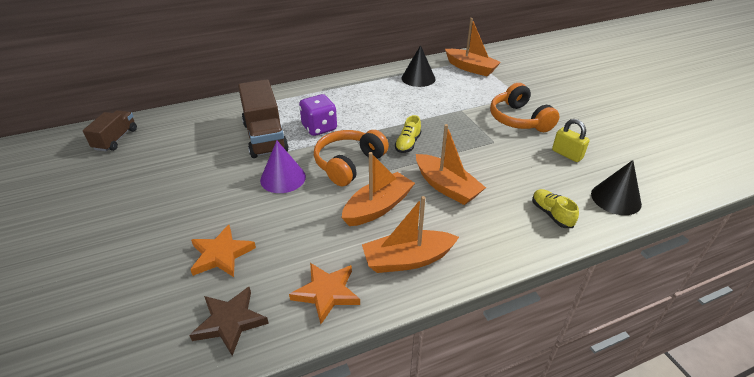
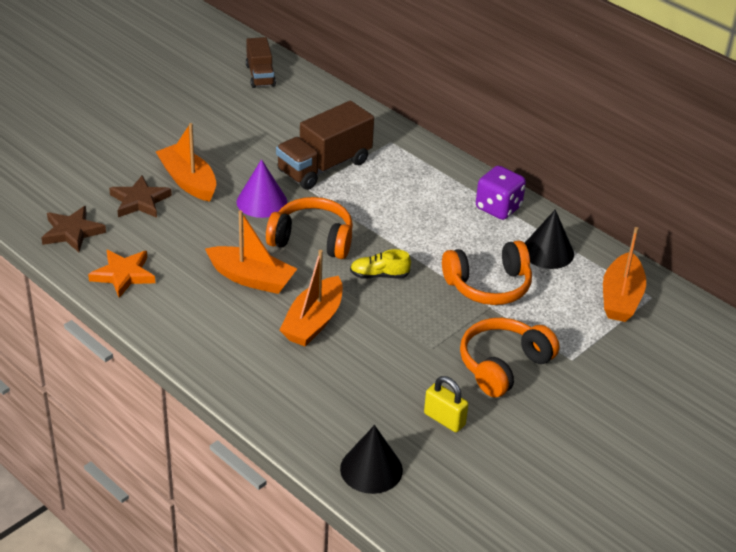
camera: 65 degrees right, 0 degrees up
brown truck [83,110,137,151] -> brown truck turned 90 degrees clockwise [246,37,276,88]
orange star [190,225,256,277] -> brown star [109,175,172,218]
purple dice [299,94,337,136] -> purple dice moved to [476,166,526,220]
orange boat [362,196,459,273] -> orange boat moved to [156,123,216,202]
yellow shoe [532,189,579,228] -> none
yellow padlock [552,119,590,162] -> yellow padlock turned 75 degrees counterclockwise [424,376,469,432]
none -> orange headphones [442,241,532,305]

